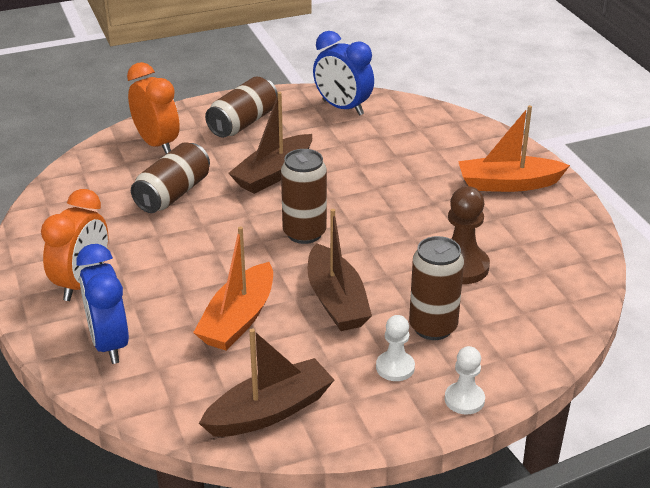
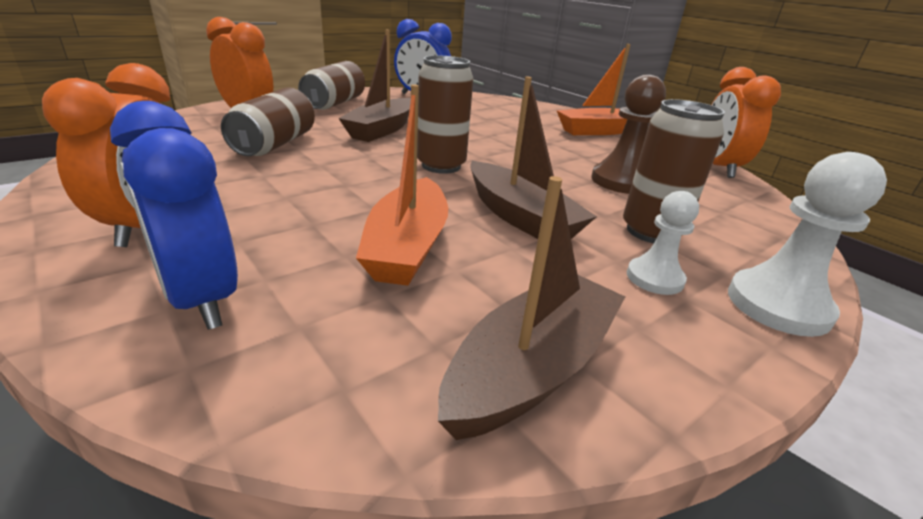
camera: 20 degrees left, 5 degrees down
white pawn [445,346,485,414] -> white pawn [728,152,887,337], size x1.59
none -> orange clock [712,67,781,178]

